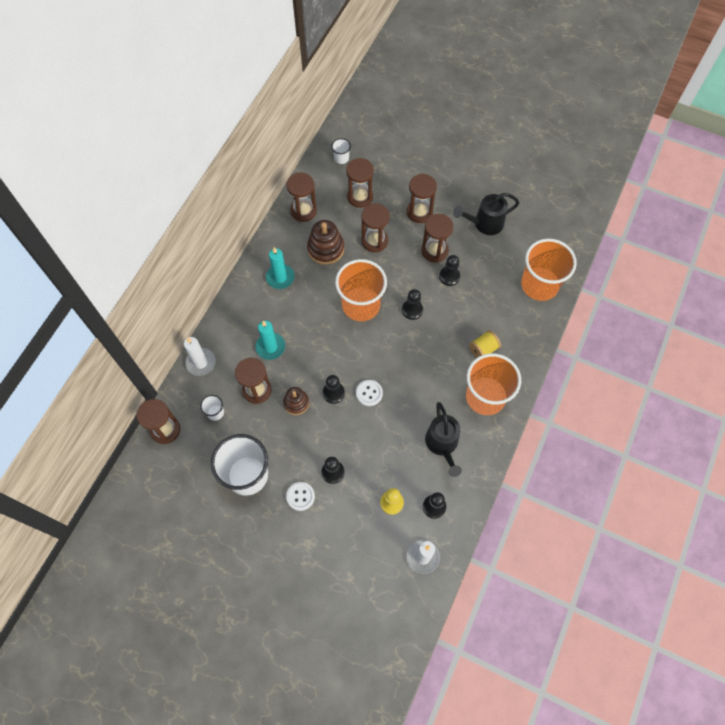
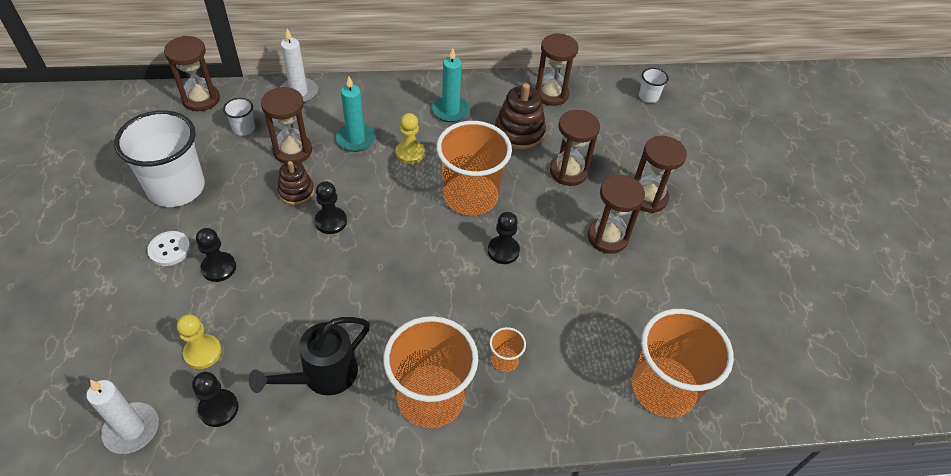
camera: 55 degrees right, 15 degrees down
brown hourglass [346,158,374,208] -> none
white button [356,380,383,406] -> none
black pawn [439,255,460,286] -> none
black watering can [453,193,519,235] -> none
yellow spool [469,330,501,358] -> orange cup [490,327,526,372]
none -> yellow pawn [395,113,425,164]

